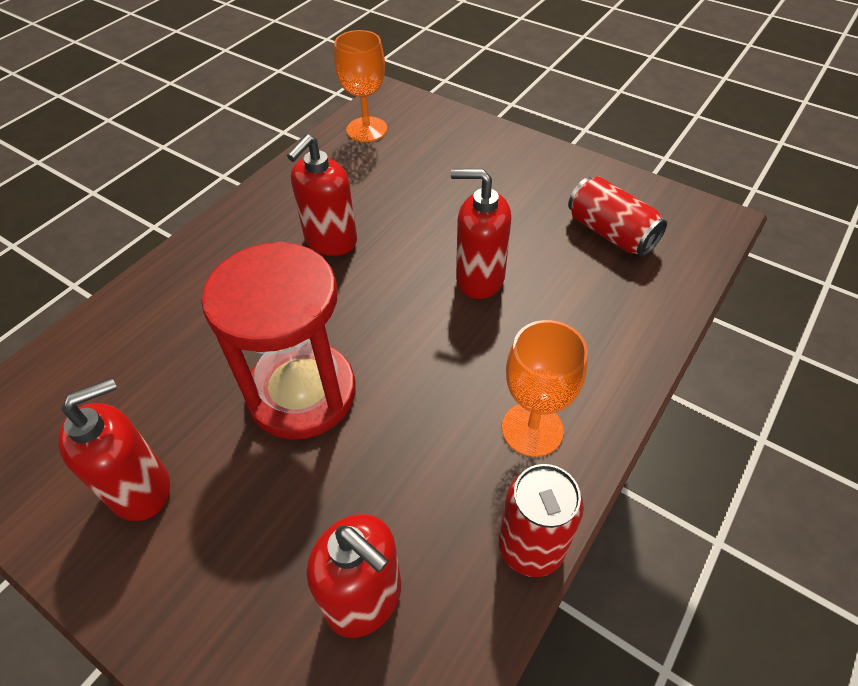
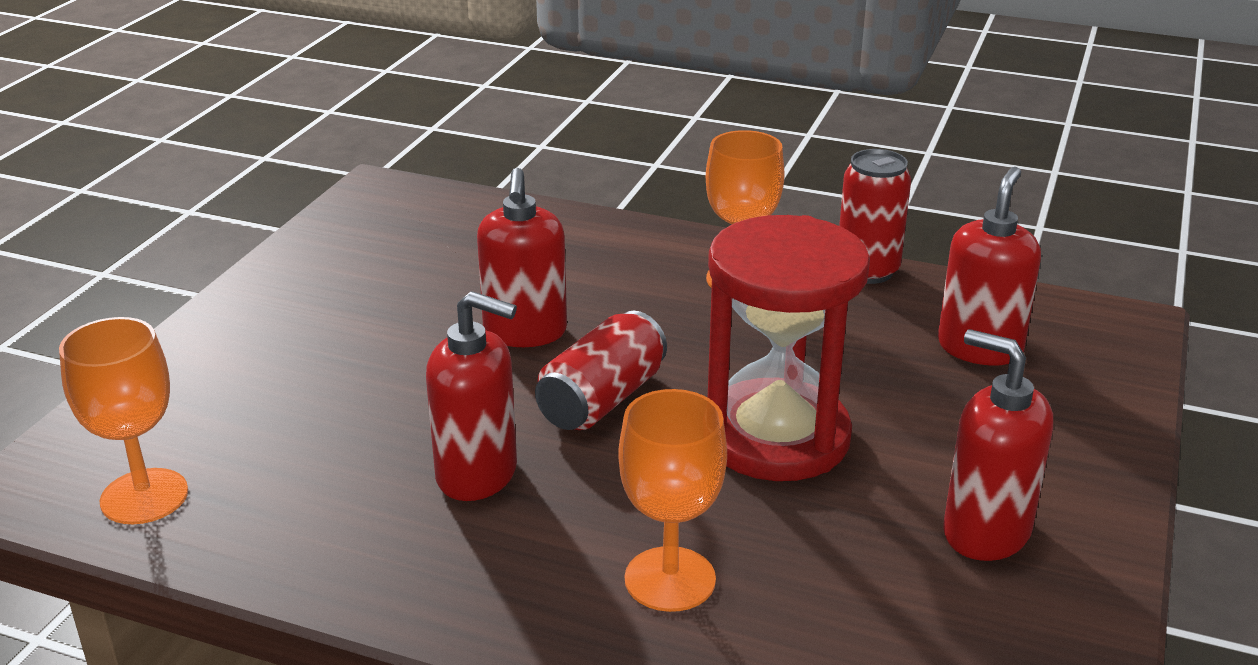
camera: 105 degrees left, 20 degrees down
red can [568,177,667,257] -> red can moved to [535,311,667,430]
none -> orange goblet [618,389,727,612]

